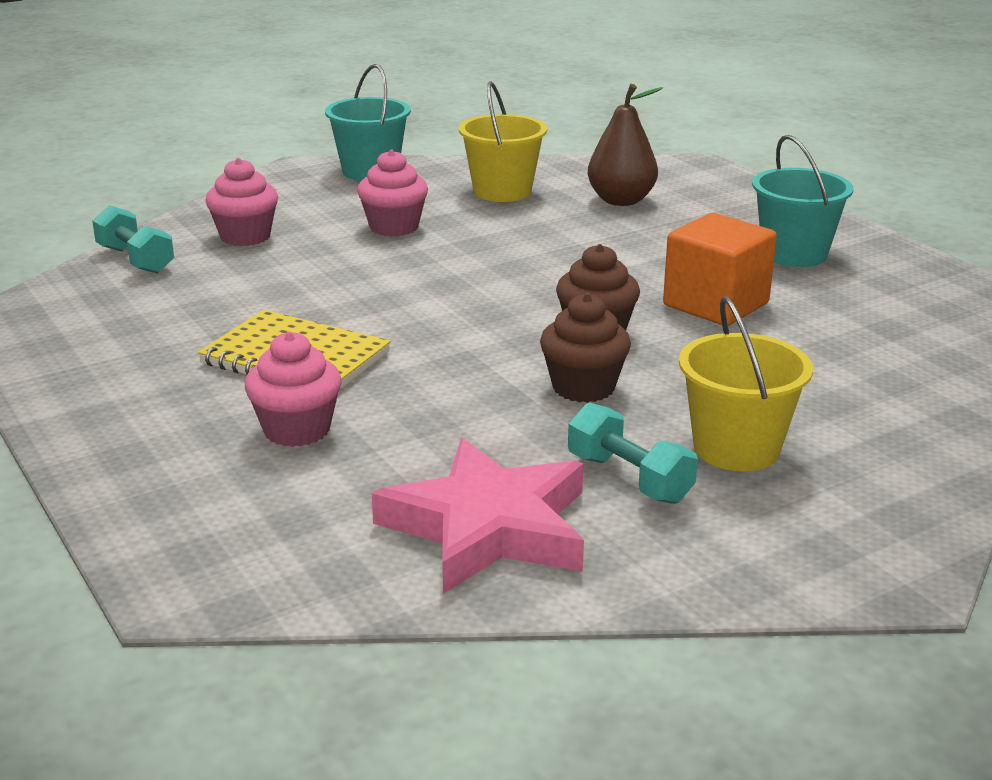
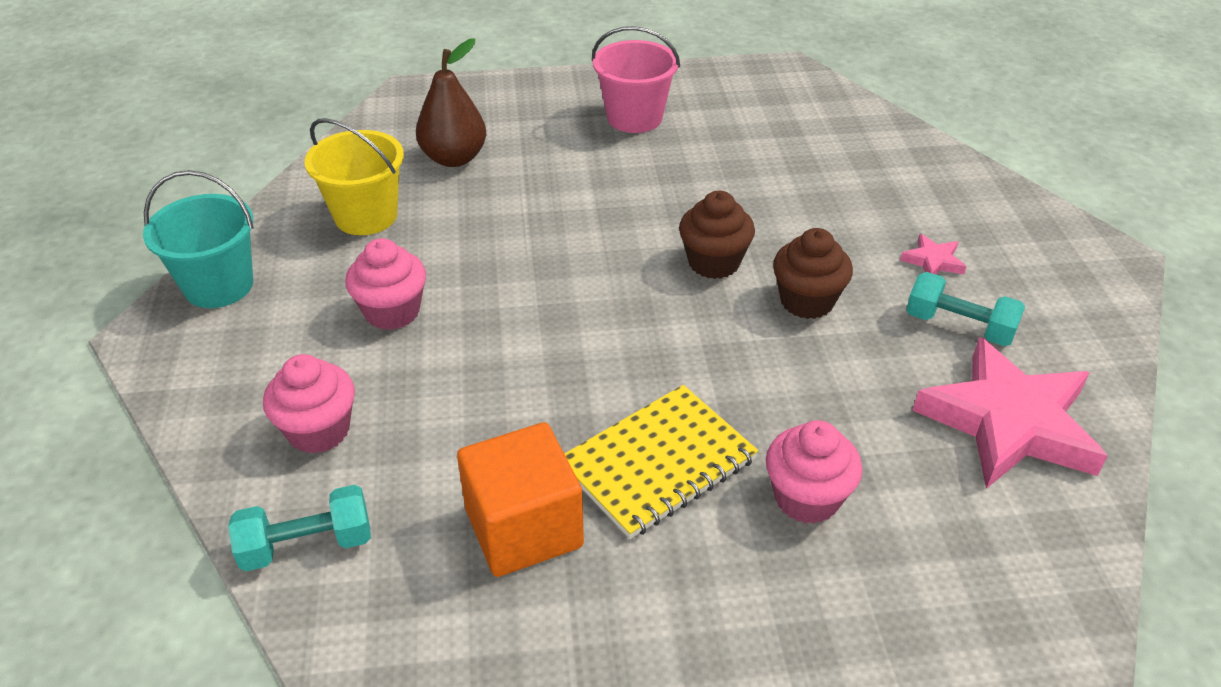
camera: 65 degrees left, 15 degrees up
turquoise dumbbell [568,403,698,504] -> turquoise dumbbell turned 45 degrees clockwise [906,272,1025,346]
orange cube [663,213,777,326] -> orange cube moved to [457,422,584,577]
yellow bucket [679,296,813,471] -> pink star [900,234,967,274]
turquoise bucket [752,135,853,267] -> pink bucket [592,26,680,133]

